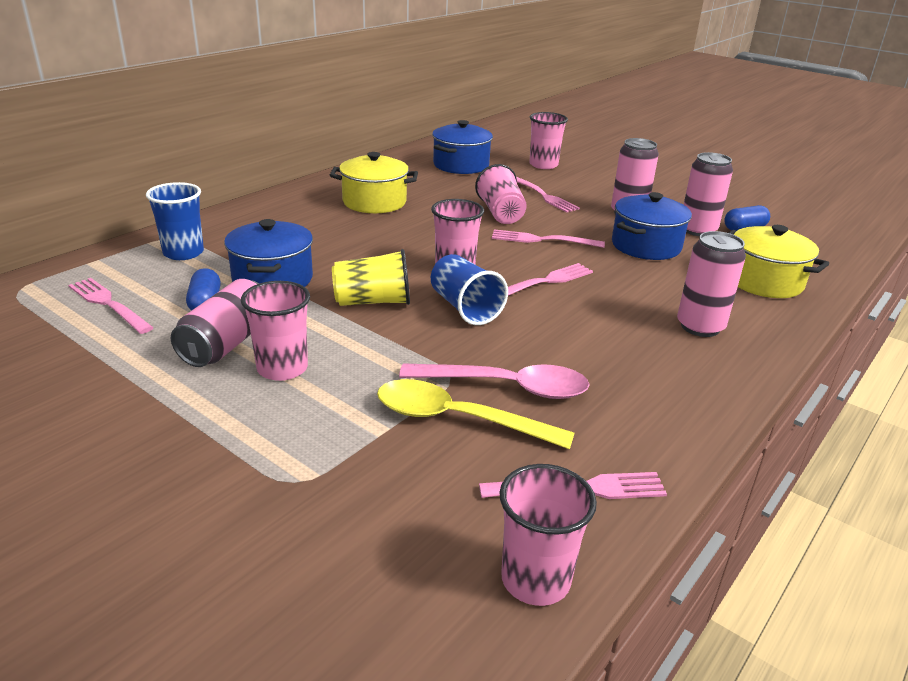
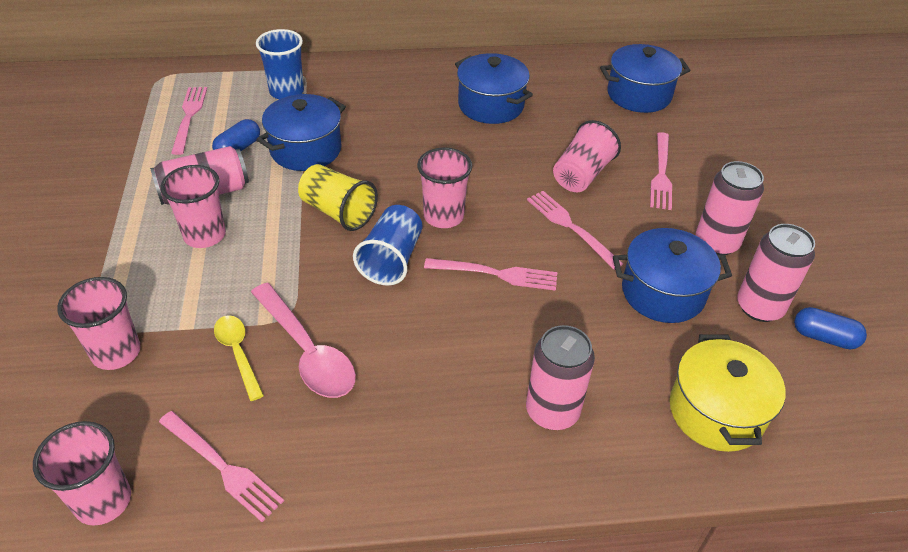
camera: 45 degrees right, 15 degrees up
yellow pot [330,152,418,213] -> blue pot [455,53,533,124]
yellow spoon [377,379,574,449] -> yellow spoon [214,315,264,401], size x0.61
pink cup [529,112,568,169] -> pink cup moved to [57,277,141,370]

